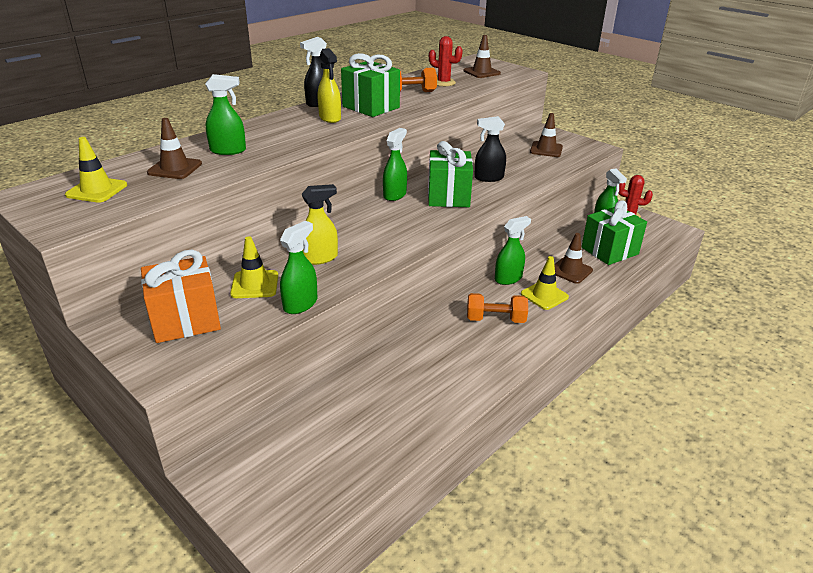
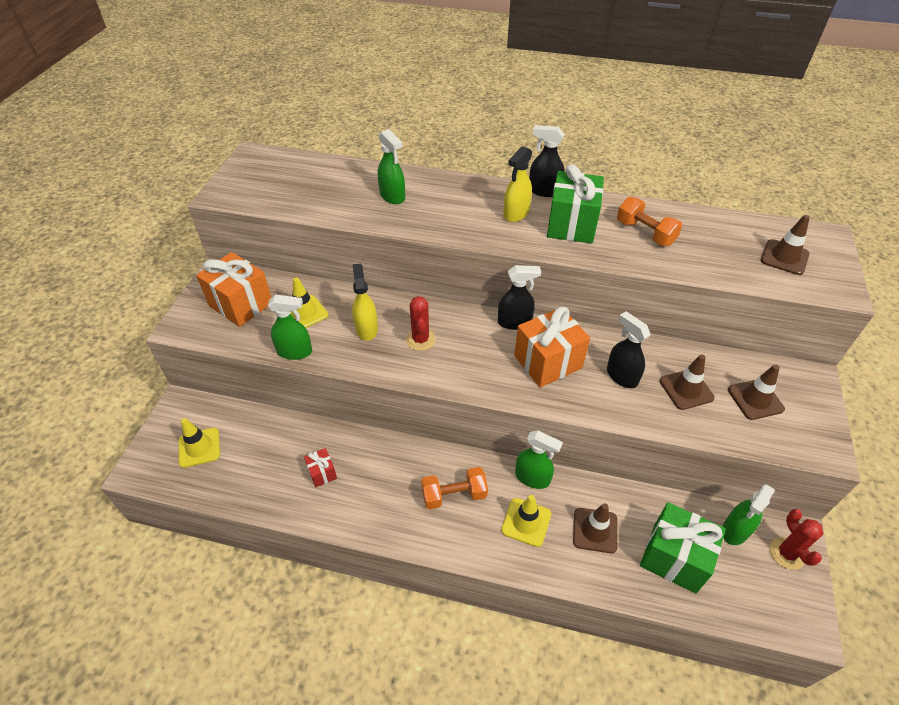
camera: 60 degrees right, 15 degrees up
yellow traffic cone [65,137,127,203] -> yellow traffic cone moved to [179,418,220,468]
brown traffic cone [147,118,202,179] -> brown traffic cone moved to [660,354,715,410]
yellow spray bottle [301,184,338,265] -> yellow spray bottle turned 135 degrees counterclockwise [352,263,378,341]
green spray bottle [383,128,407,201] -> black spray bottle [498,265,541,330]
green gift [428,141,473,207] -> orange gift [514,307,590,388]
red cactus [429,36,463,86] -> red cactus moved to [406,296,436,351]
orange dumbbell [467,293,528,323] -> orange dumbbell turned 75 degrees counterclockwise [421,467,488,510]
none -> red gift [304,448,337,487]

